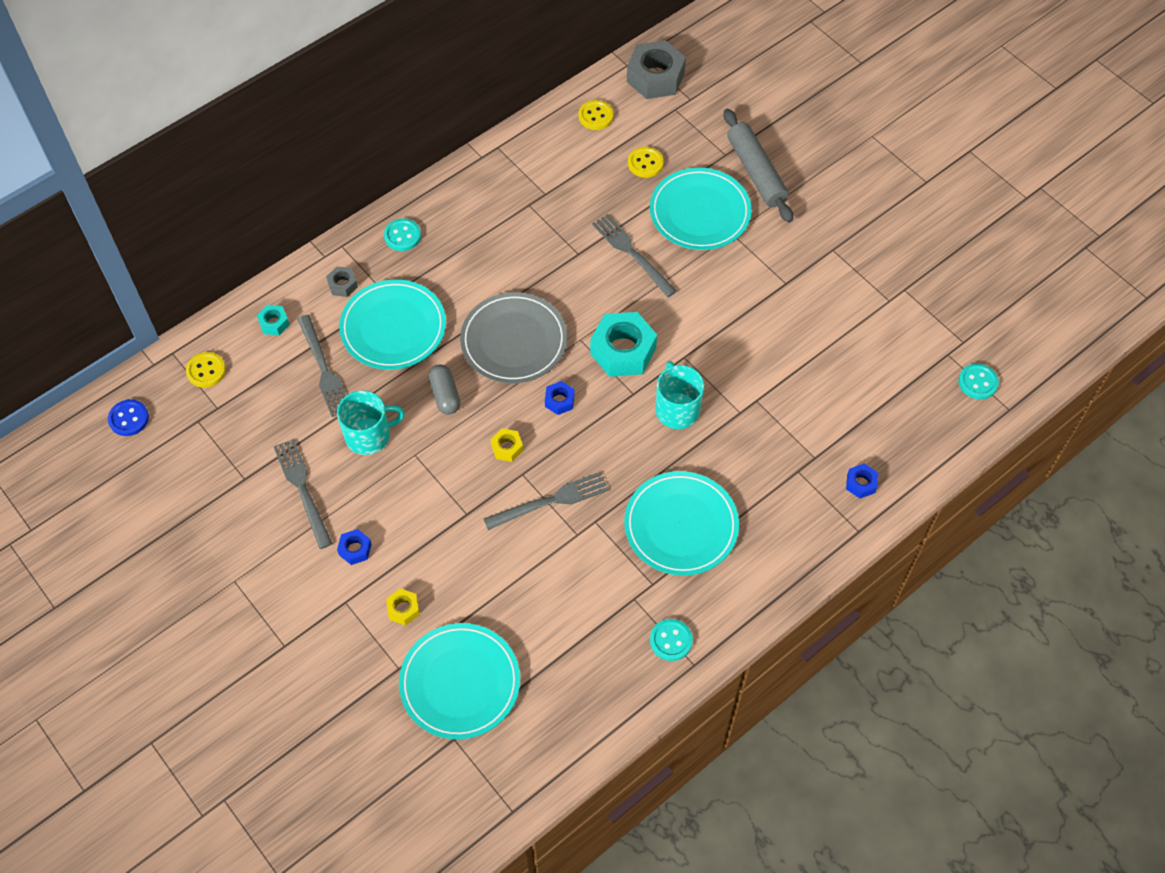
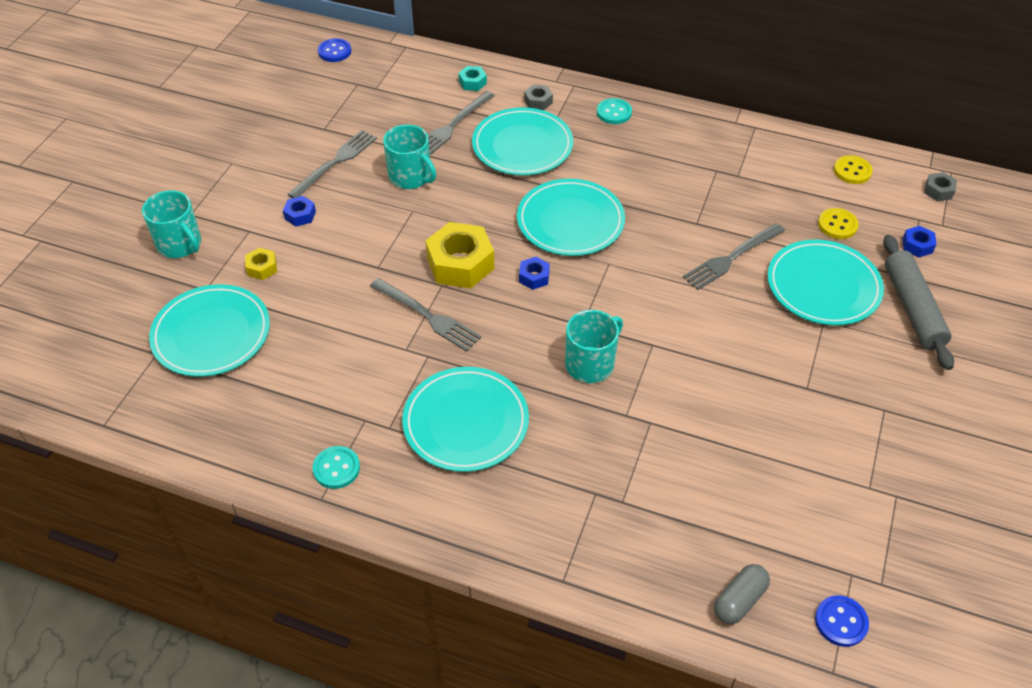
camera: 60 degrees right, 10 degrees down
yellow button [186,352,226,388] -> none
grey capsule [429,364,460,415] -> grey capsule moved to [714,564,770,624]
grey plate [460,292,567,383] -> turquoise plate [517,179,625,256]
yellow nut [491,428,523,462] -> yellow nut [425,222,494,288], size x2.09
turquoise nut [590,312,657,377] -> none
grey fork [592,214,677,297] -> grey fork turned 150 degrees counterclockwise [683,223,785,290]
grey nut [627,40,686,99] -> grey nut [924,172,957,201], size x0.48
grey rolling pin [724,109,793,223] -> grey rolling pin turned 45 degrees counterclockwise [883,235,954,370]
blue nut [846,464,878,498] -> blue nut moved to [903,226,937,257]
turquoise button [958,363,999,399] -> blue button [815,595,869,647]
none -> turquoise mug [142,190,201,258]

